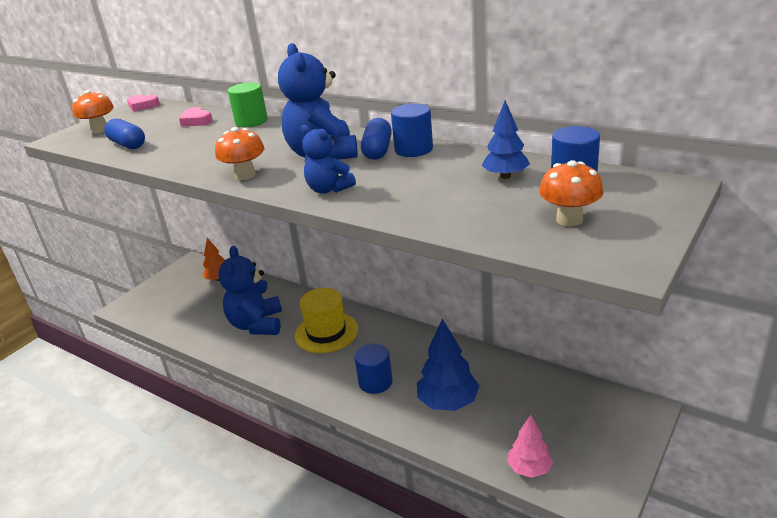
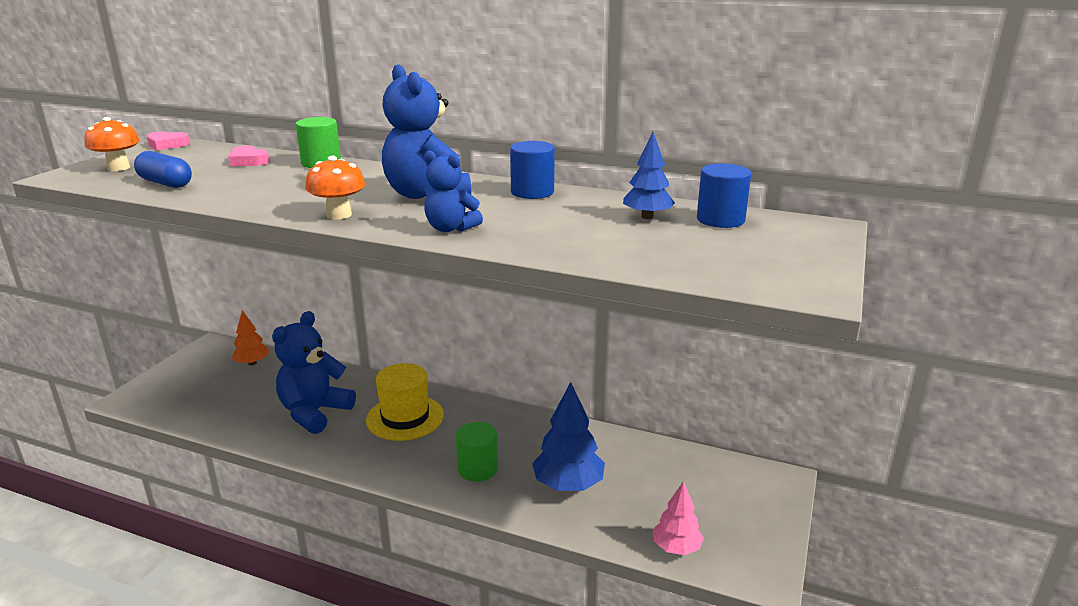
camera: 15 degrees left, 5 degrees down
blue teddy bear [218,246,282,335] -> blue teddy bear turned 45 degrees clockwise [272,311,356,434]
blue cylinder [354,343,393,394] -> green cylinder [456,422,498,482]
blue capsule [361,118,392,160] -> none
orange mushroom [539,160,604,226] -> none

